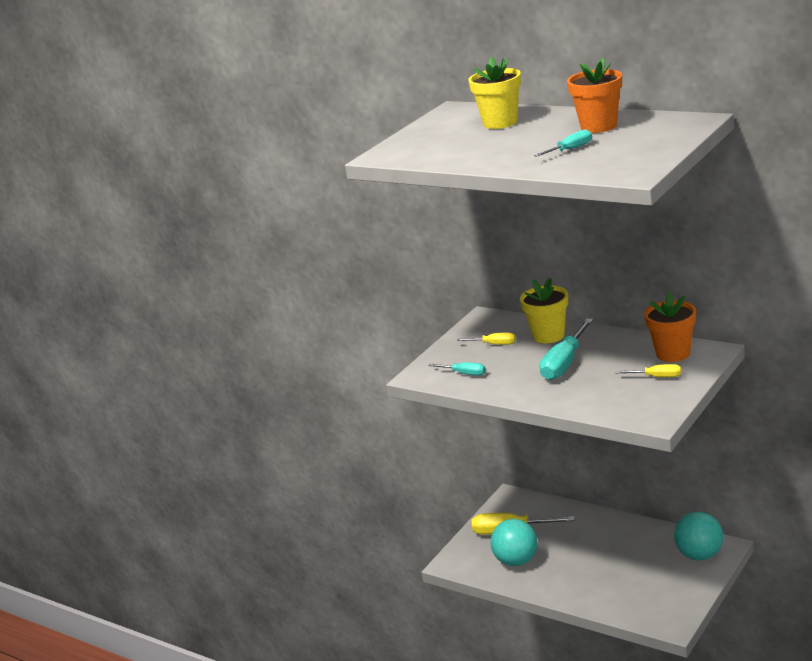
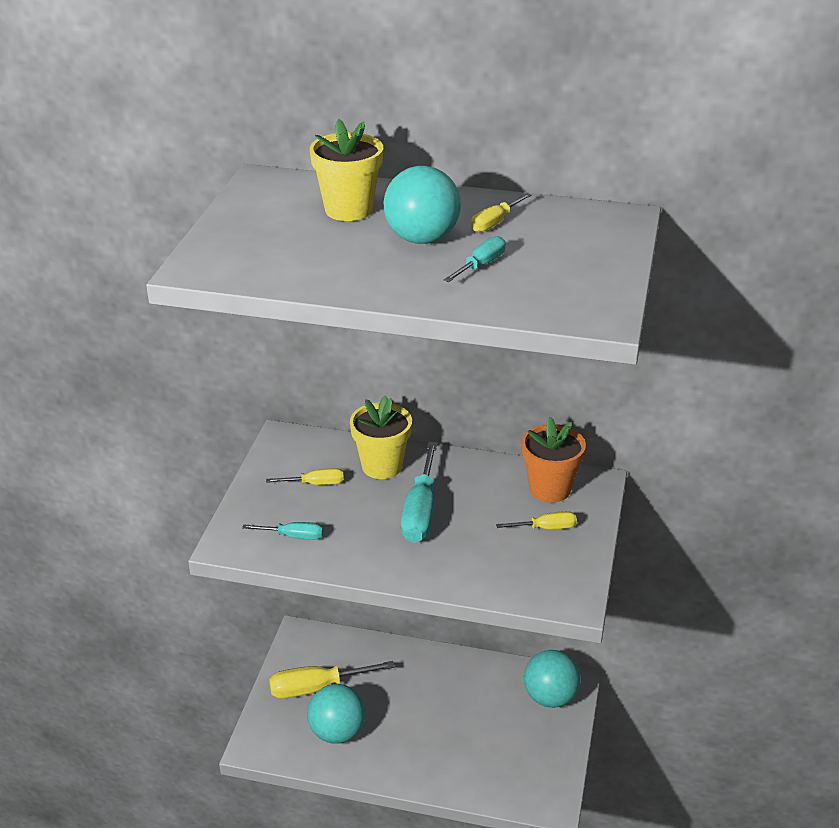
camera: 25 degrees left, 10 degrees up
orange flower pot [567,57,622,133] -> yellow screwdriver [471,193,531,232]
none -> turquoise ball [384,166,461,244]

